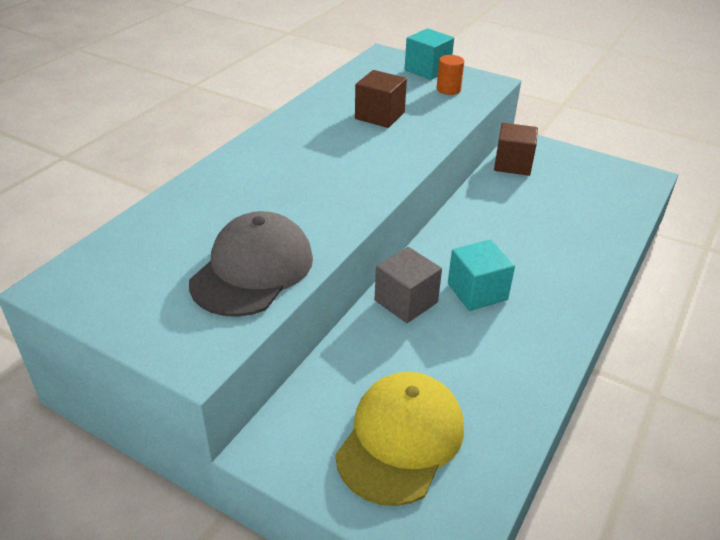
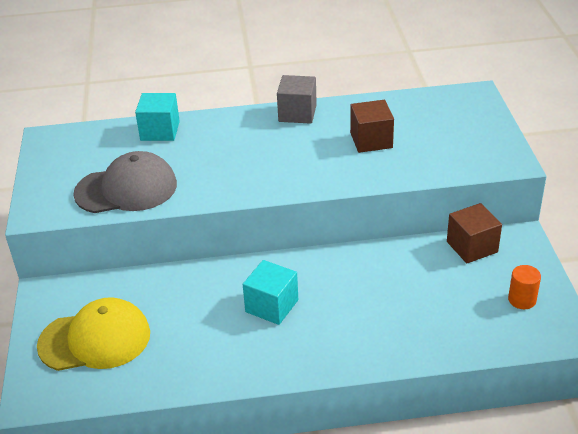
camera: 55 degrees right, 0 degrees up
grey cube [375,247,442,323] -> grey cube moved to [277,75,317,124]
turquoise cube [405,28,454,80] -> turquoise cube moved to [135,93,180,141]
orange cylinder [437,55,464,95] -> orange cylinder moved to [508,265,541,309]

